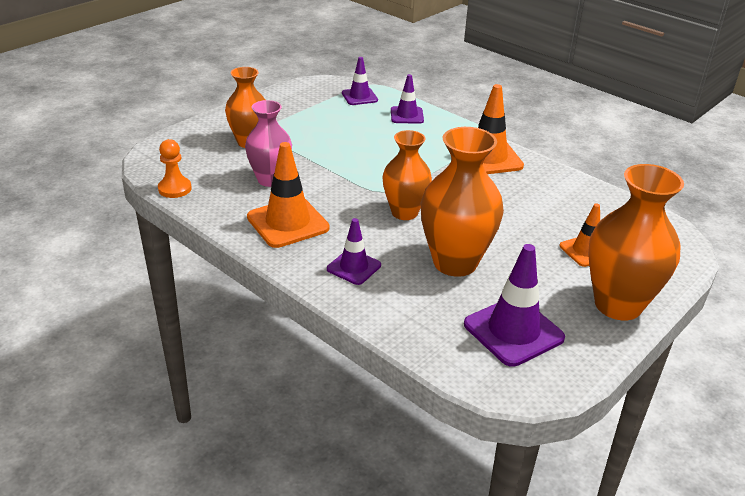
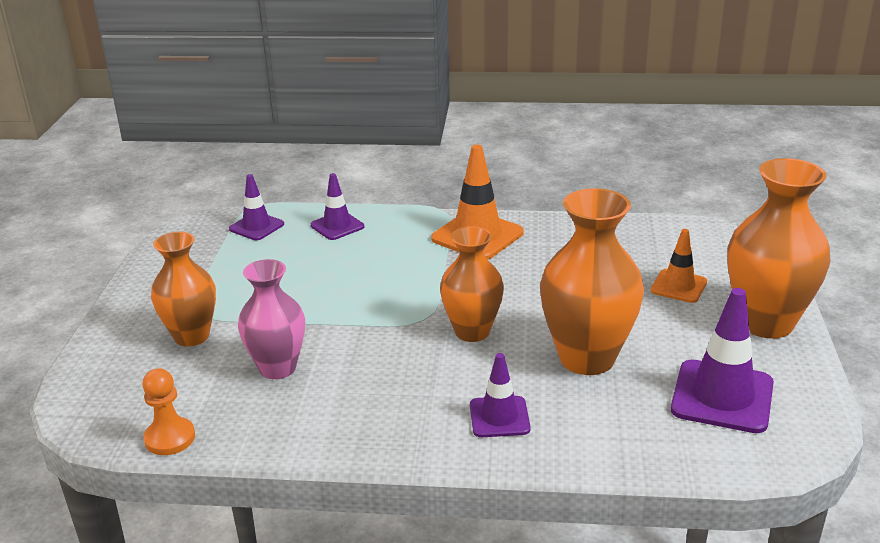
camera: 35 degrees left, 5 degrees down
orange traffic cone [247,142,329,248] -> none

